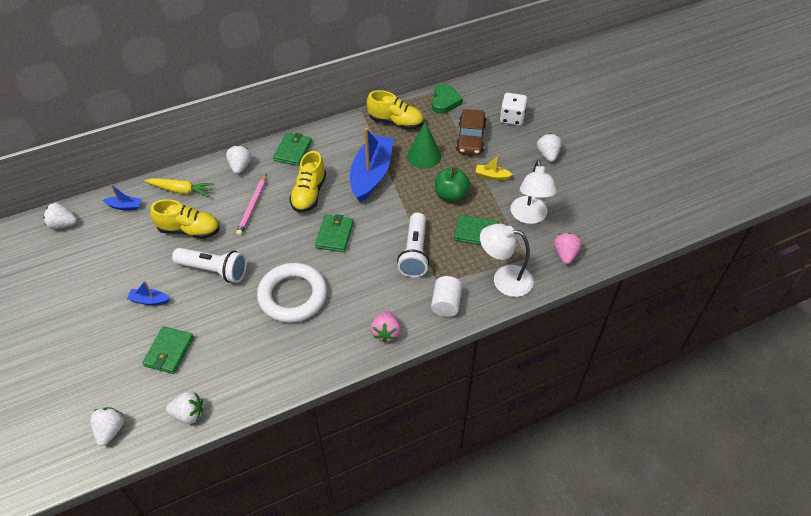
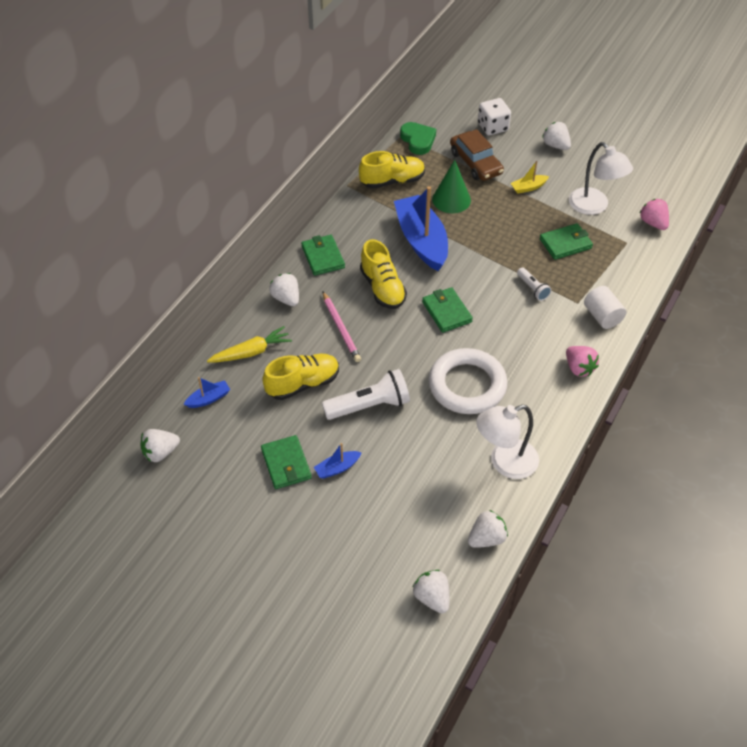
camera: 35 degrees left, 0 degrees up
green wallet [142,326,194,374] -> green wallet moved to [261,435,312,489]
white flashlight [397,213,429,277] -> white flashlight [517,268,551,301], size x0.53
green apple [435,167,470,202] -> none
white lamp [480,224,533,297] -> white lamp moved to [476,405,539,479]

